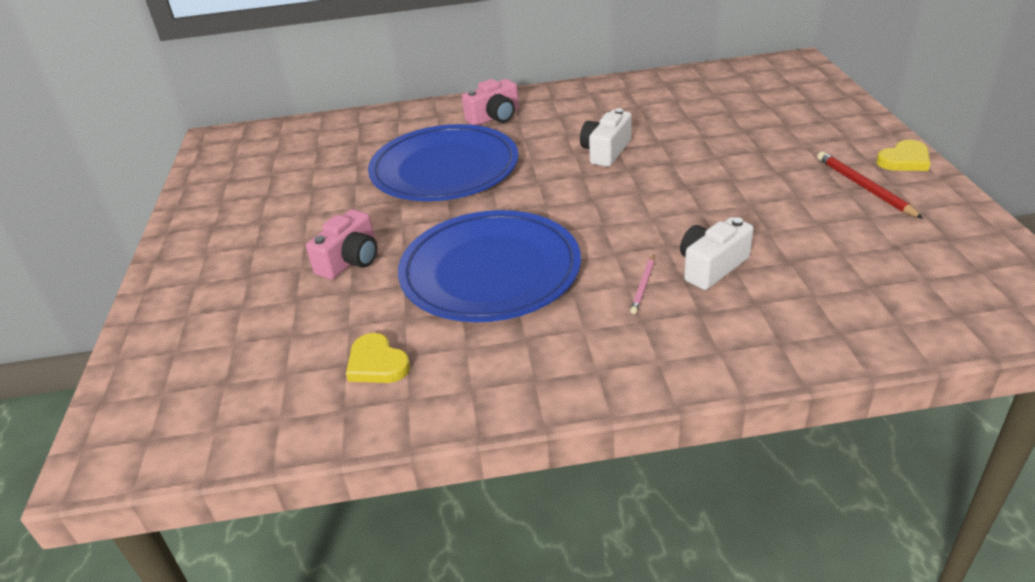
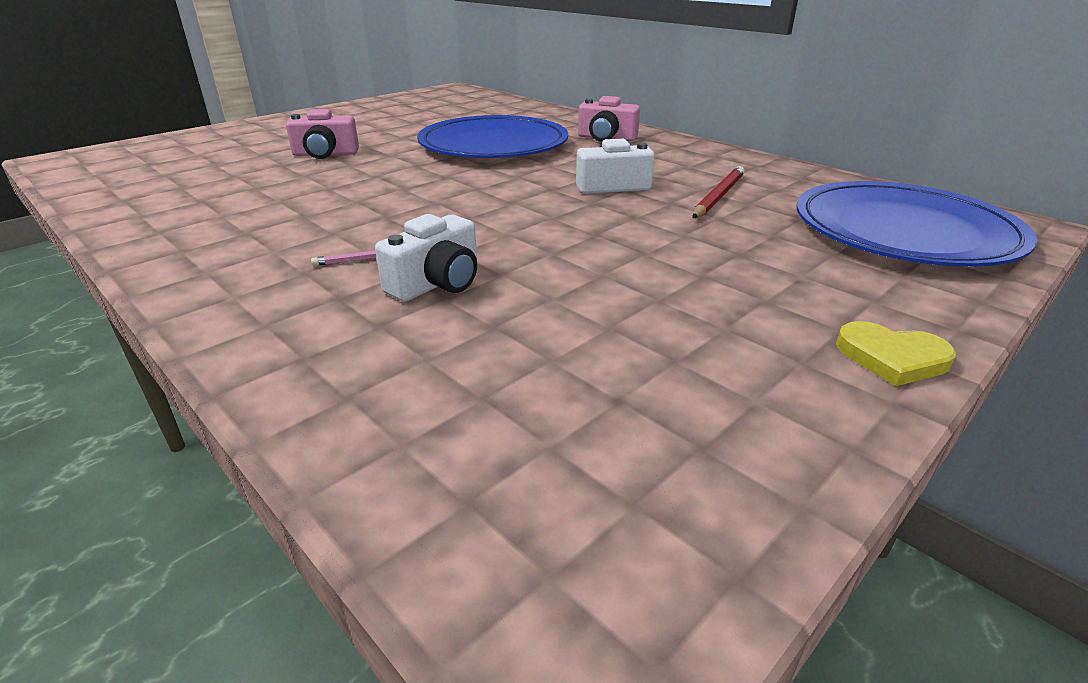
camera: 50 degrees right, 5 degrees down
yellow heart [346,333,410,383] -> none
blue plate [398,210,581,322] -> blue plate moved to [796,181,1037,267]
white camera [680,217,754,290] -> white camera turned 120 degrees clockwise [375,214,477,302]
red pencil [817,151,924,219] -> red pencil moved to [692,166,745,218]

